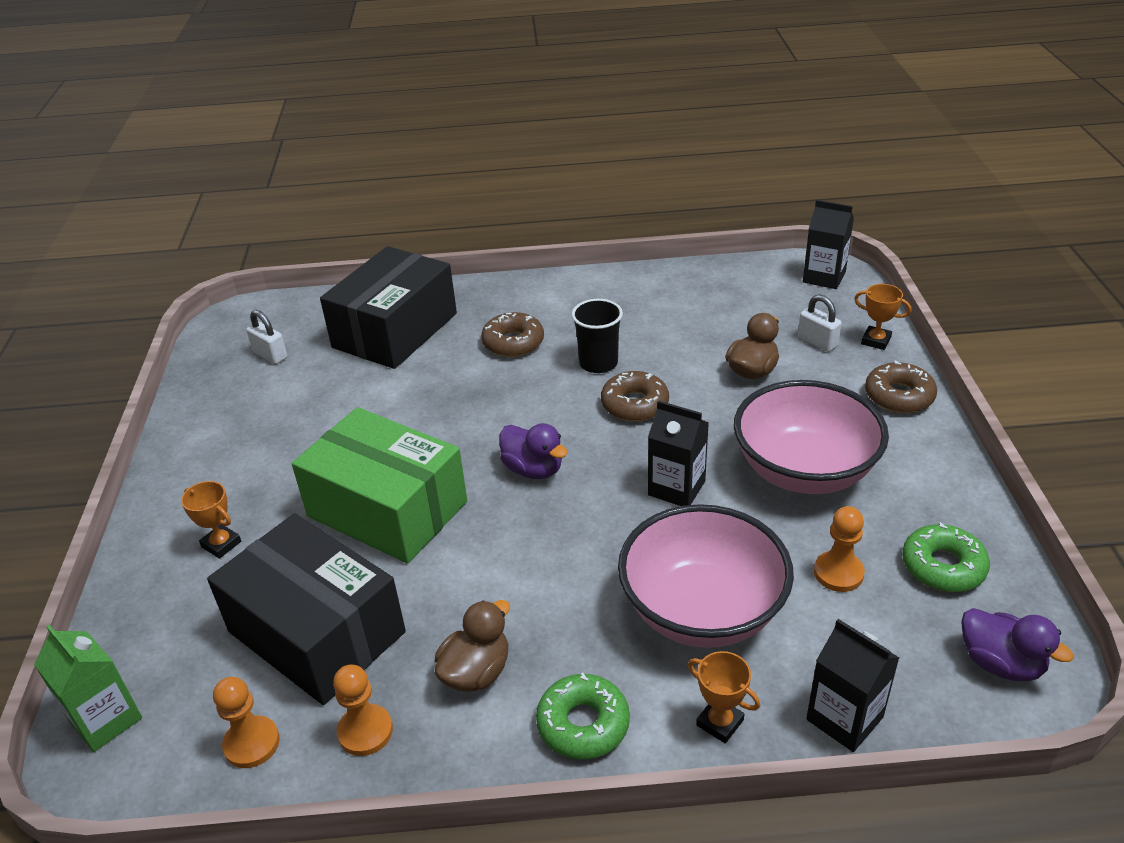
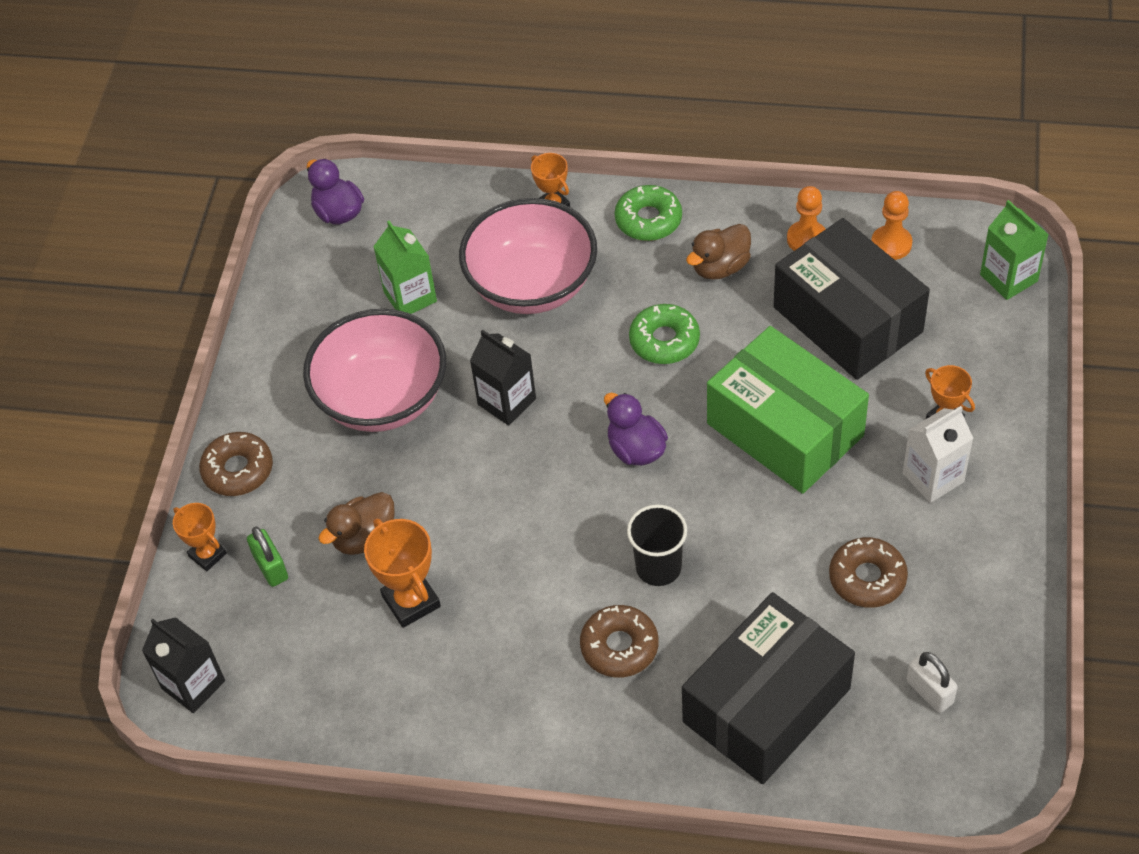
camera: 165 degrees left, 15 degrees up
black cup [571,299,623,373] -> black cup moved to [627,504,687,586]
brown donut [601,371,669,421] -> brown donut moved to [829,537,908,608]
white padlock [798,294,842,352] -> green padlock [247,527,288,587]
black carton [806,619,899,752] -> none
orange pawn [814,506,865,592] -> green carton [373,221,437,314]
green donut [902,522,990,592] -> green donut moved to [629,304,700,364]
none -> orange trophy [364,519,441,628]
none -> white carton [903,406,974,503]

